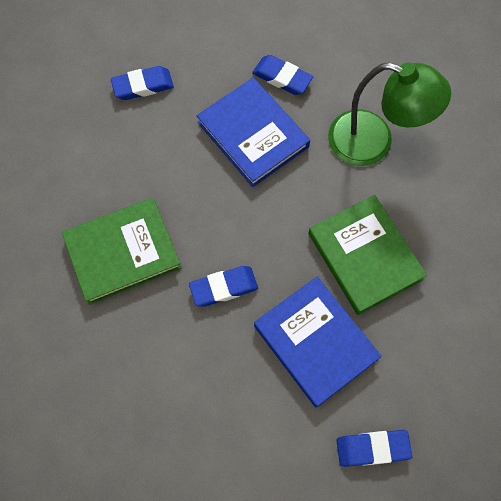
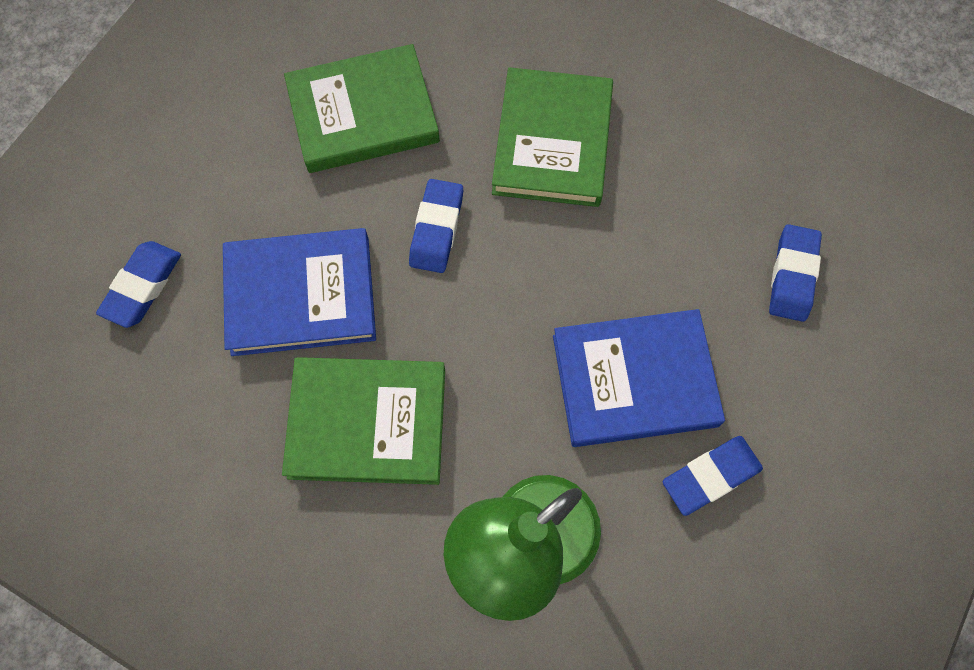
camera: 120 degrees right, 0 degrees up
none -> green book [284,44,440,173]

